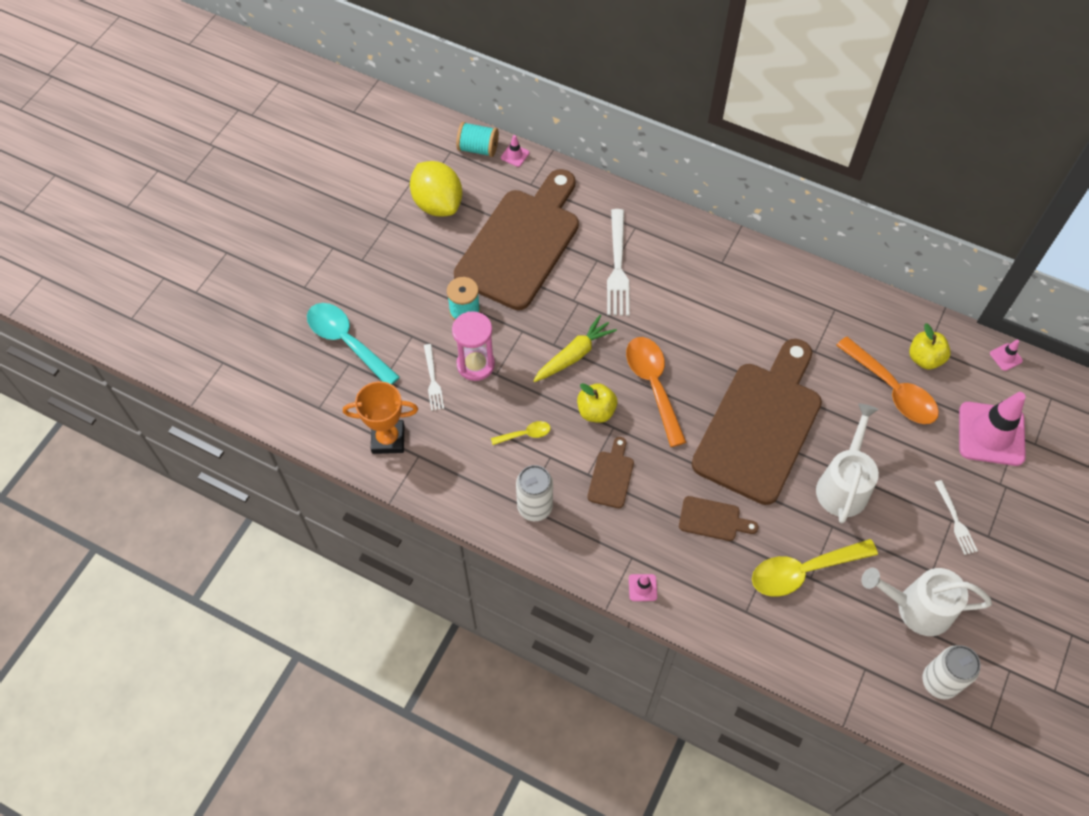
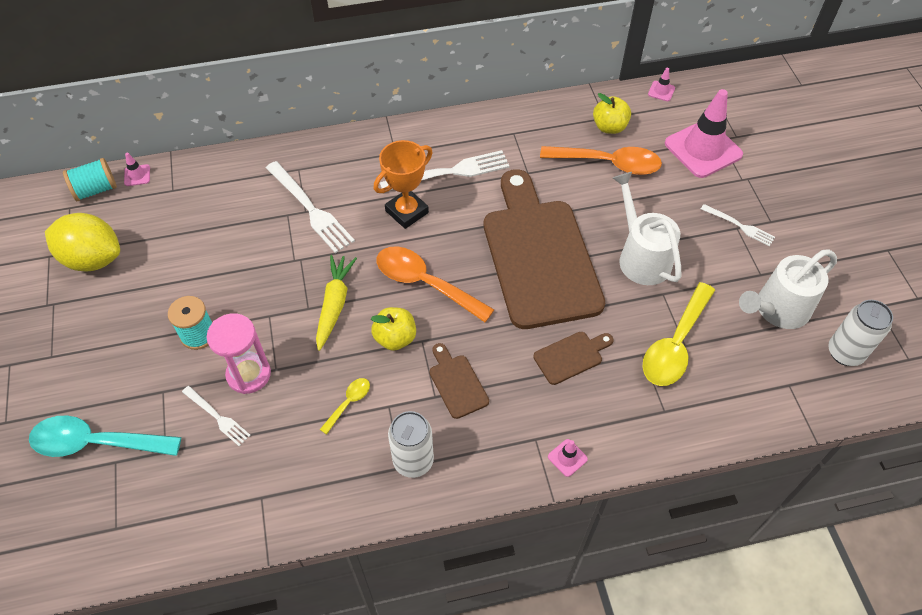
camera: 40 degrees left, 5 degrees down
orange trophy [343,381,418,454] -> orange trophy moved to [374,140,433,229]
brown cutting board [454,169,579,310] -> none
none -> white fork [380,150,510,190]

